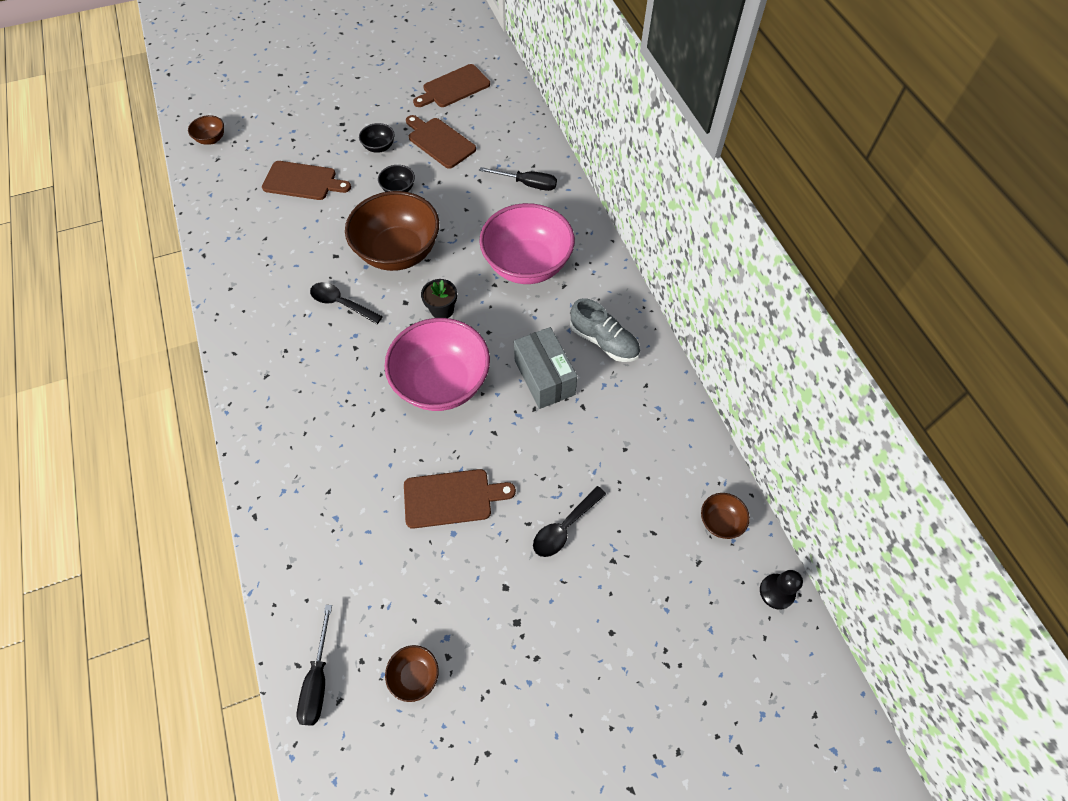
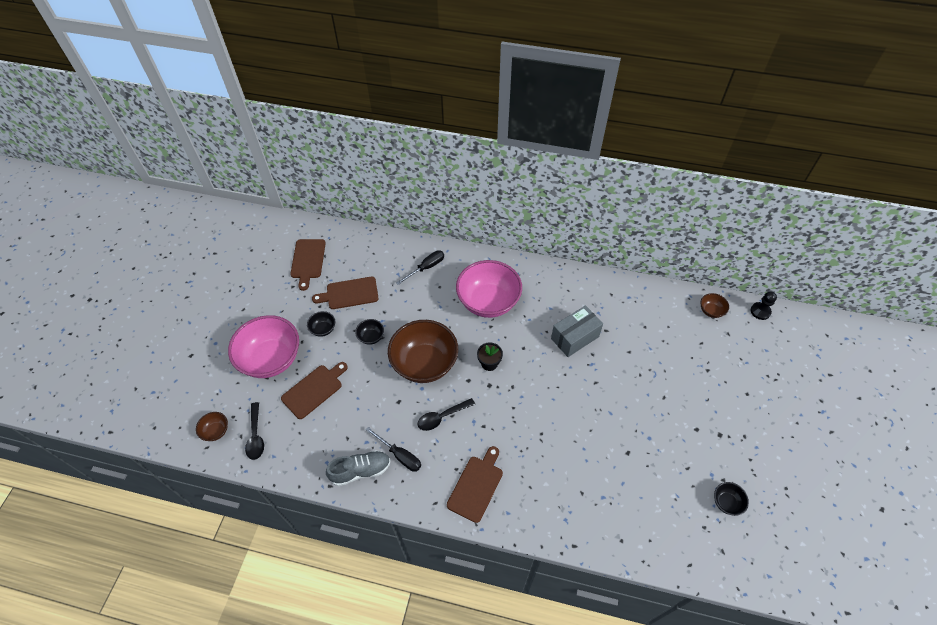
camera: 55 degrees left, 5 degrees down
black screwdriver [297,605,332,726] -> black screwdriver moved to [366,427,421,472]
pink bowl [384,318,490,411] -> pink bowl moved to [228,315,299,378]
brown bowl [385,645,439,702] -> black bowl [714,482,749,516]
brown cutting board [404,469,516,529] -> brown cutting board moved to [447,446,503,523]
grey box [514,327,577,409] -> grey box turned 45 degrees counterclockwise [551,305,603,357]
black spoon [533,486,606,557] -> black spoon moved to [245,402,264,460]
grey shoe [570,298,640,362] -> grey shoe moved to [326,450,391,486]

